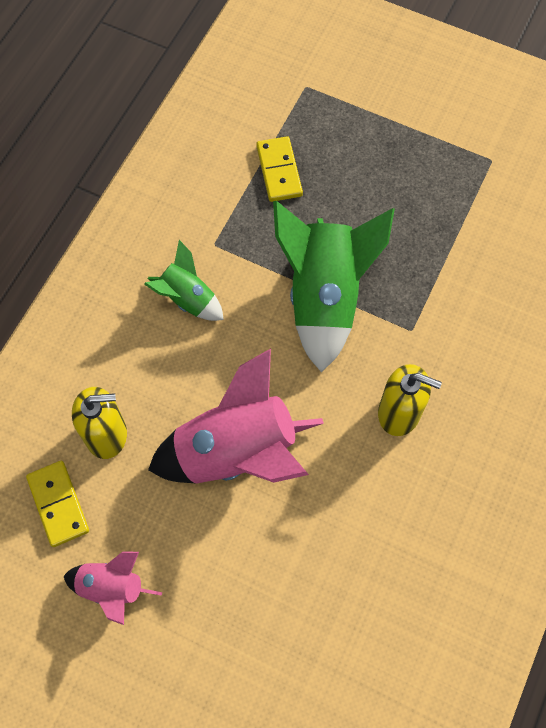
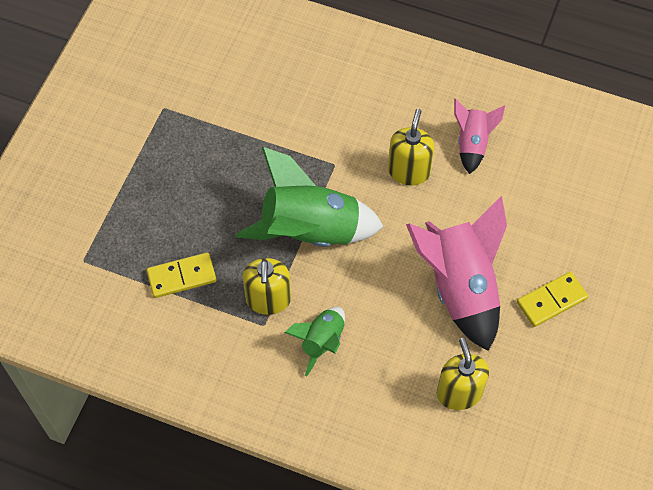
camera: 95 degrees left, 5 degrees down
yellow domino [26,461,89,547] -> yellow domino moved to [517,272,588,327]
pink rocket [64,552,162,625] -> pink rocket moved to [454,99,505,174]
none -> yellow soap dispenser [243,258,291,315]

